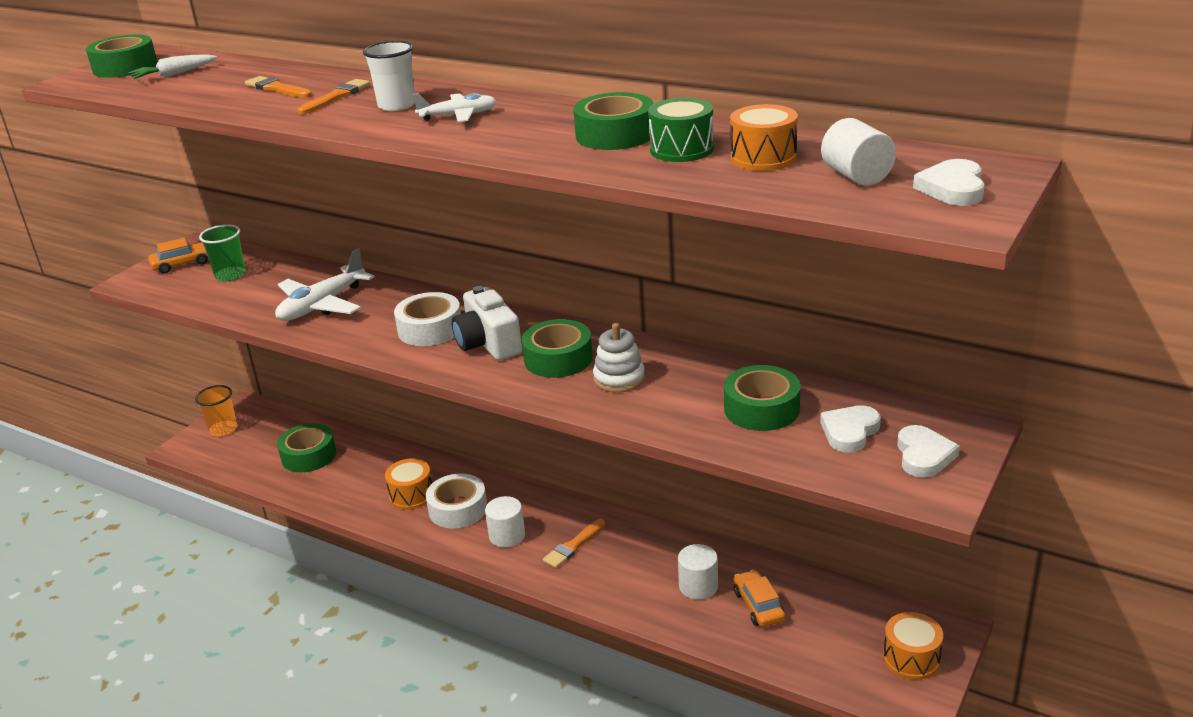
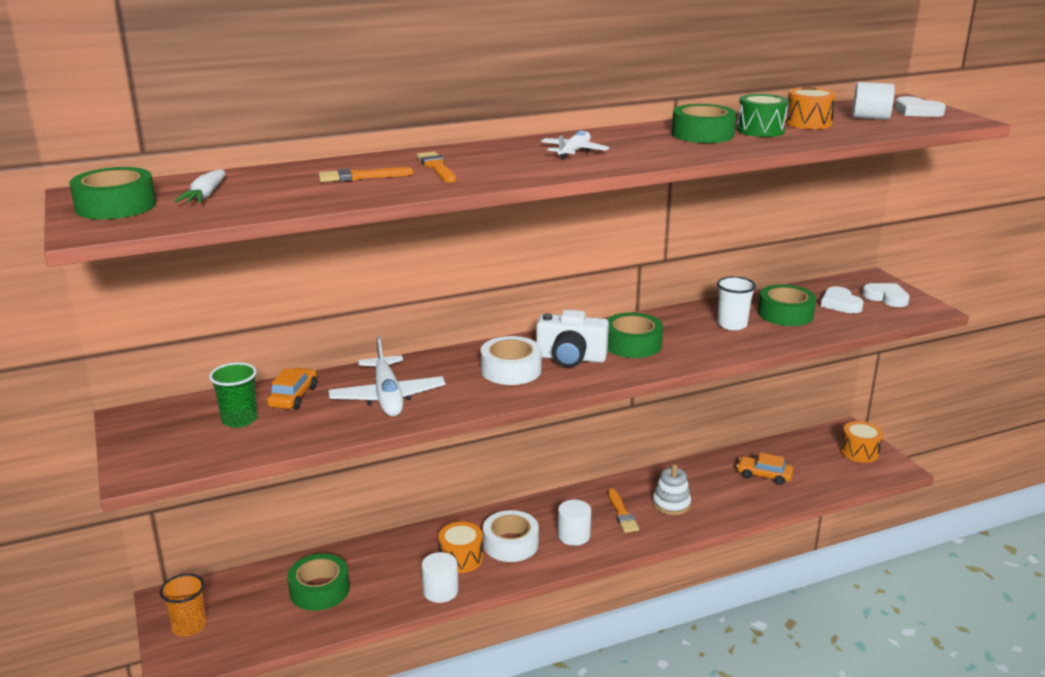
camera: 55 degrees left, 5 degrees down
orange car [148,238,208,274] -> orange car moved to [267,368,317,409]
white cup [363,41,415,111] -> white cup moved to [717,276,756,330]
white stacking toy [593,323,645,393] -> white stacking toy moved to [652,464,691,515]
white cylinder [678,544,718,600] -> white cylinder moved to [421,552,458,603]

